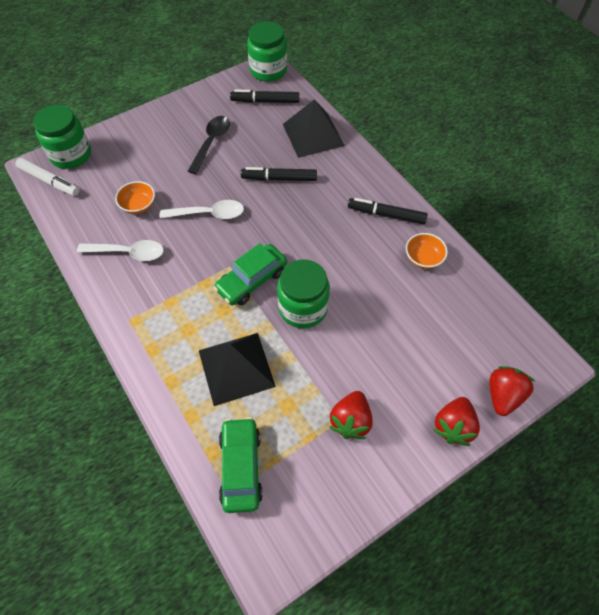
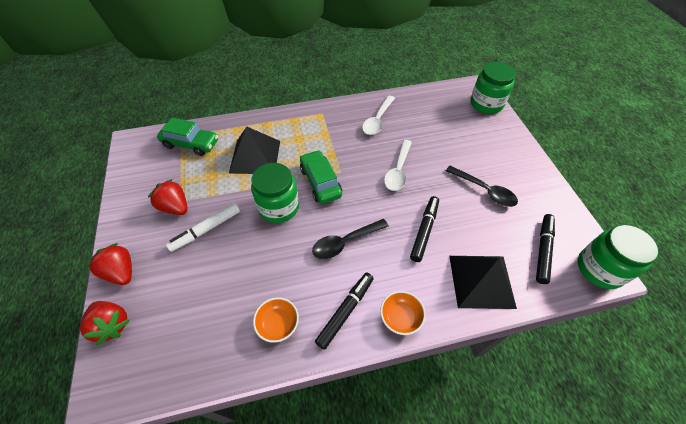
camera: 110 degrees right, 5 degrees down
white marker [15,158,80,196] -> white marker moved to [166,203,240,252]
orange bowl [115,181,155,214] -> orange bowl moved to [380,291,426,335]
none -> black spoon [312,219,389,259]

